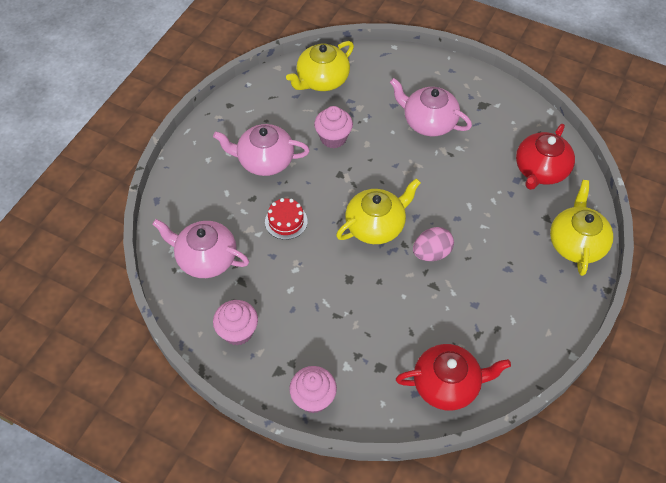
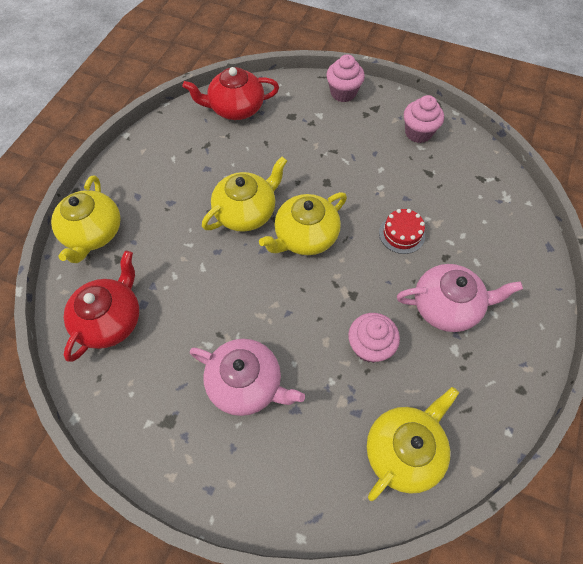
camera: 175 degrees right, 5 degrees up
pink teapot [152,219,249,278] -> none
pink egg [413,227,454,261] -> yellow teapot [202,157,287,232]

